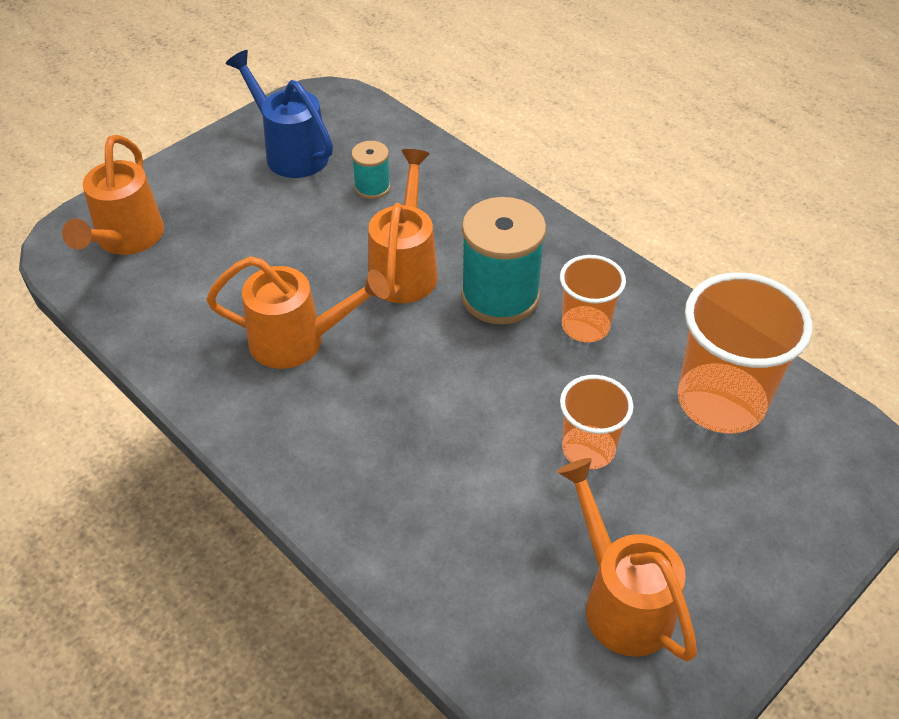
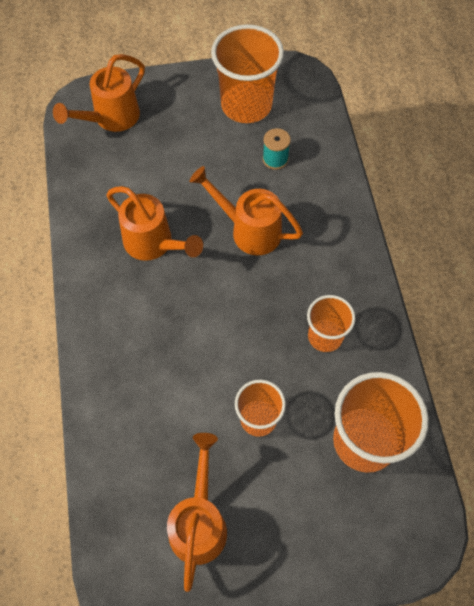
camera: 35 degrees right, 15 degrees up
blue watering can [225,50,333,178] -> orange cup [211,24,284,123]
orange watering can [368,149,438,303] -> orange watering can turned 105 degrees counterclockwise [189,166,303,255]
turquoise spool [461,197,546,325] -> none

